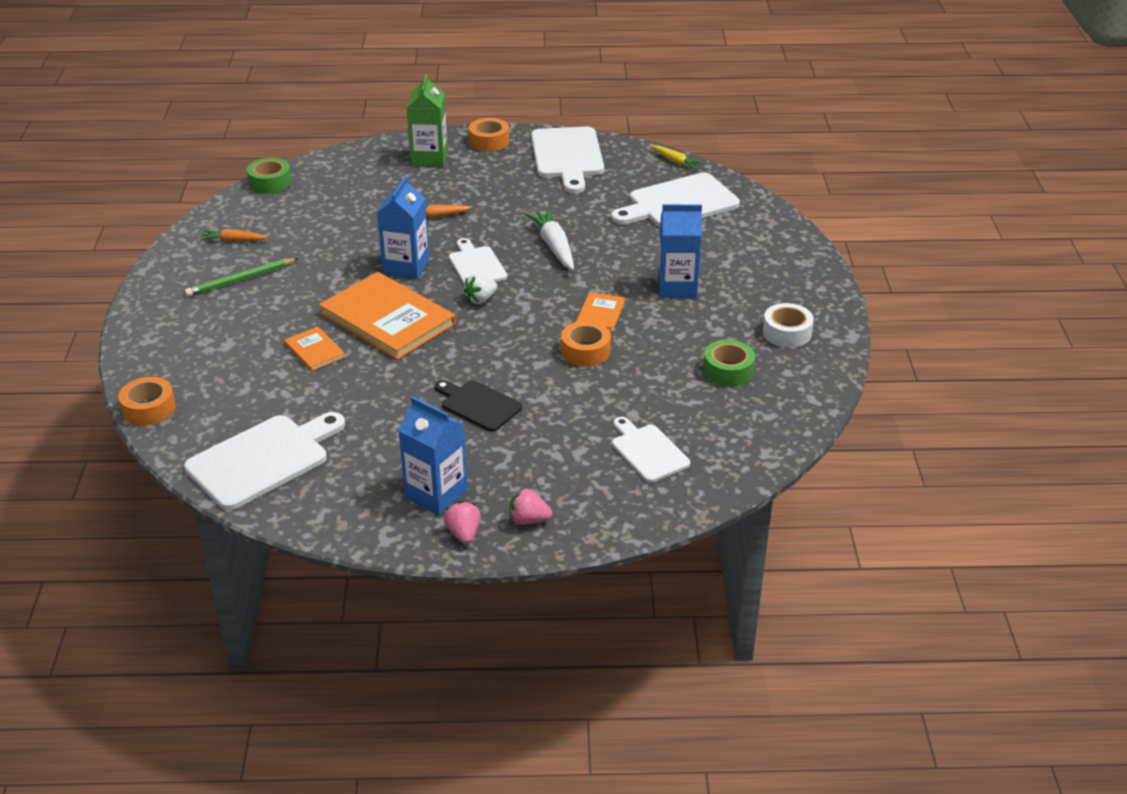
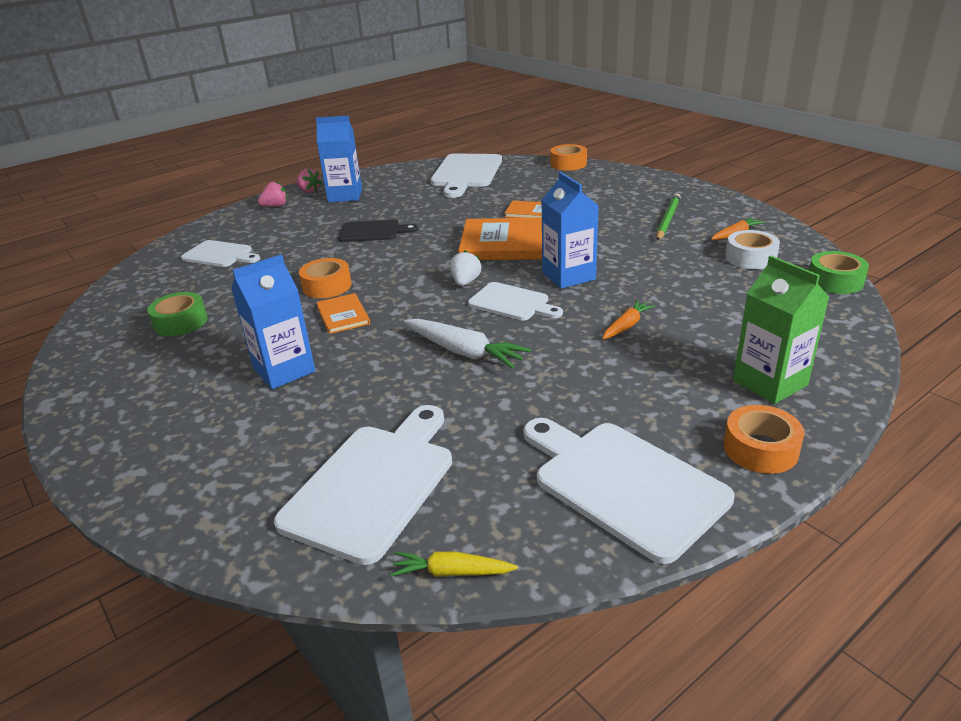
camera: 145 degrees right, 5 degrees down
white tape [763,303,814,348] -> white tape moved to [725,230,780,269]

